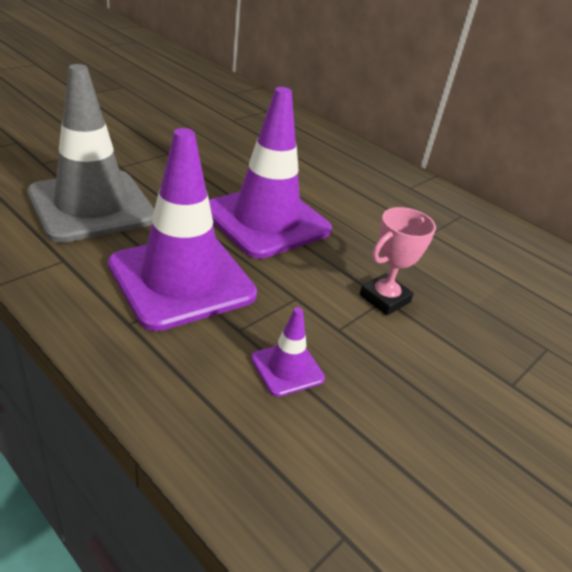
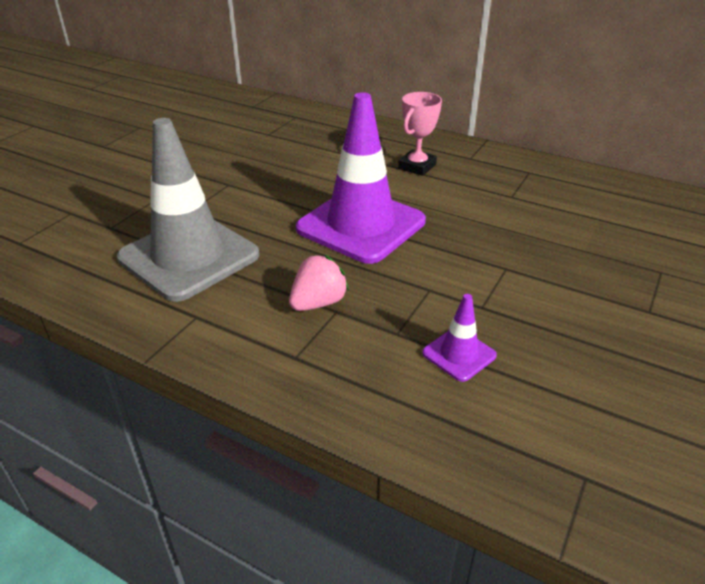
camera: 10 degrees left, 0 degrees up
purple traffic cone [108,128,257,331] -> pink strawberry [289,255,349,311]
pink trophy [360,207,436,316] -> pink trophy moved to [398,92,442,176]

